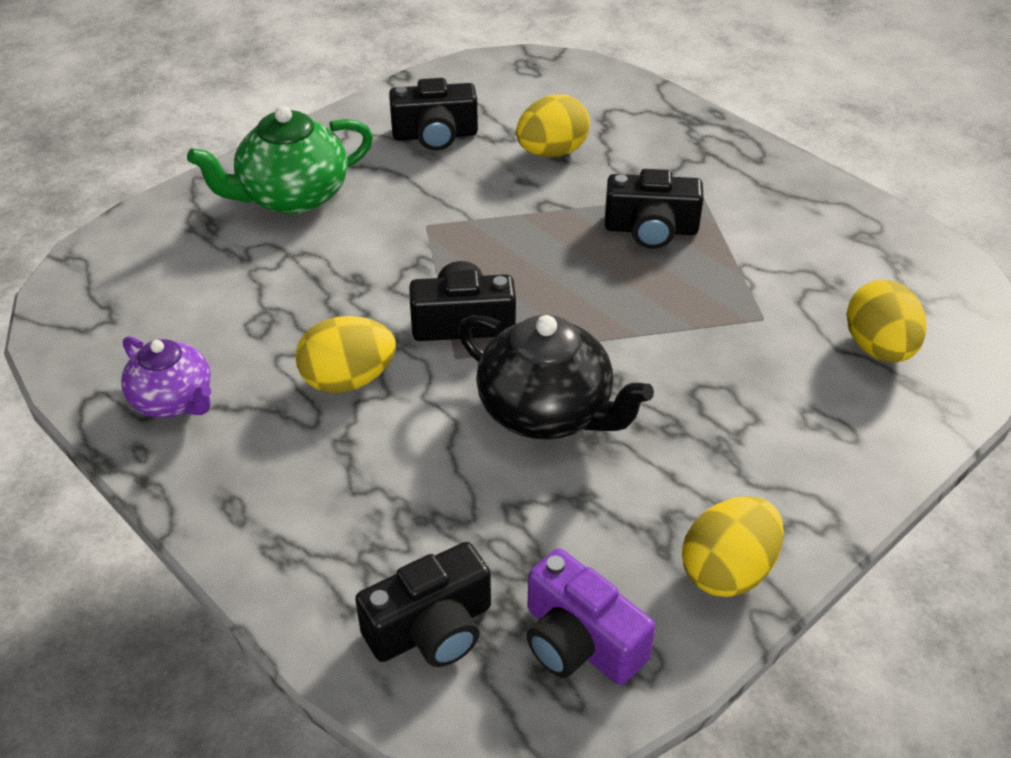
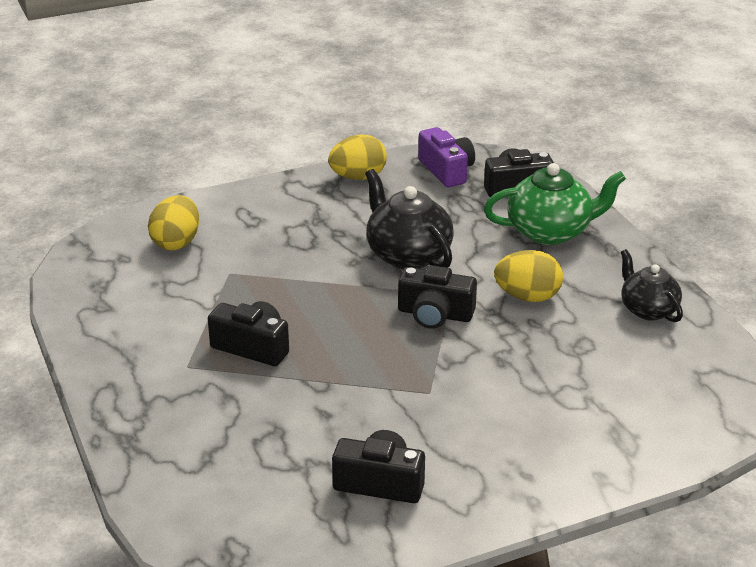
camera: 160 degrees left, 10 degrees down
purple teapot [121,336,211,418] -> black teapot [621,249,683,322]
green teapot [187,105,373,214] -> green teapot moved to [484,163,626,245]
yellow egg [516,94,590,157] -> none

